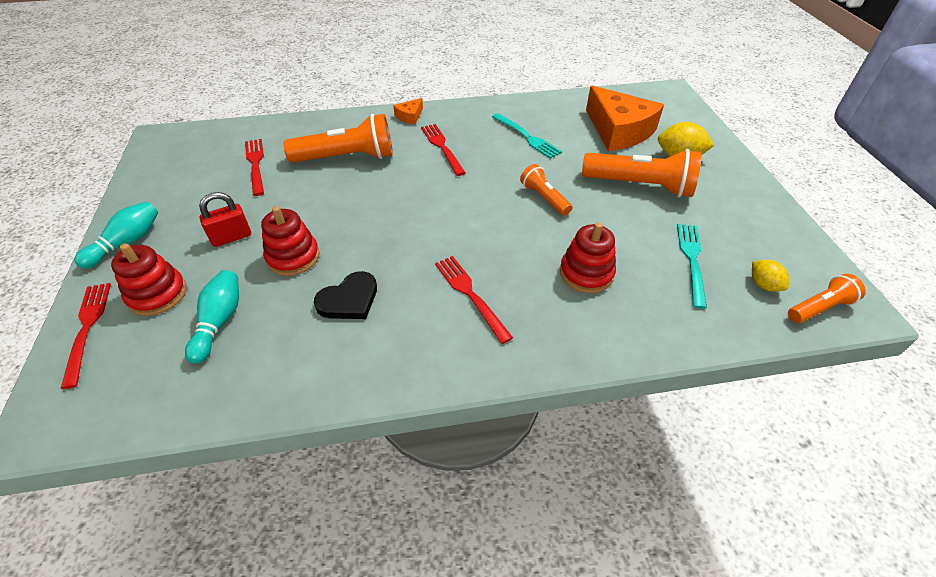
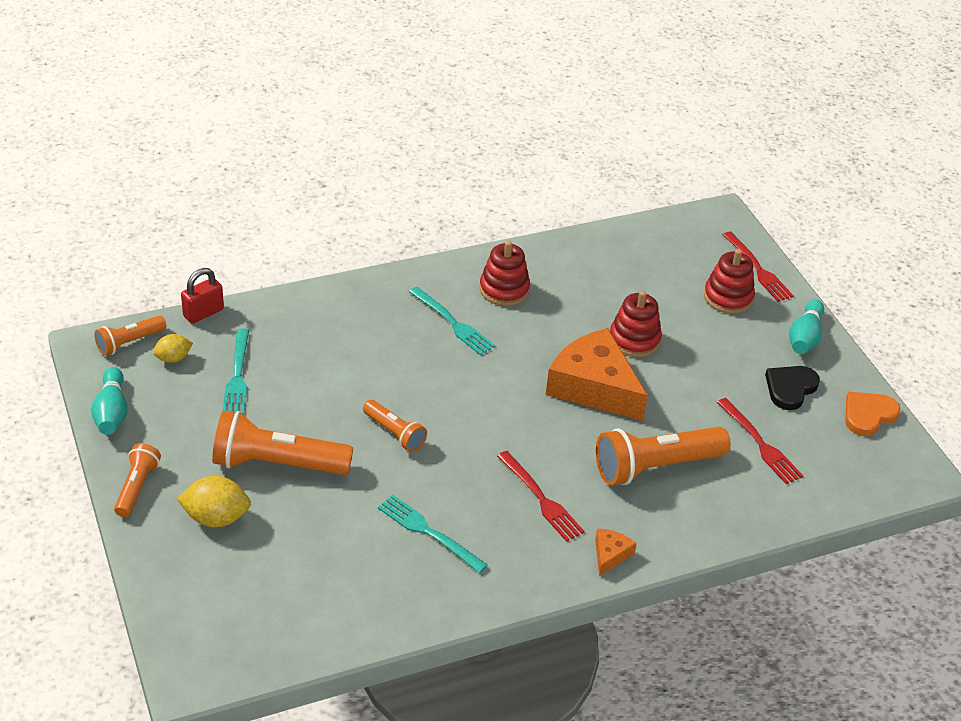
camera: 165 degrees right, 5 degrees down
turquoise bowling pin [185,270,239,364] -> turquoise bowling pin moved to [91,367,127,435]
red padlock [199,192,251,247] -> red padlock moved to [181,268,224,323]
black heart [314,271,377,319] -> black heart moved to [765,366,820,410]
red fork [435,256,513,344] -> turquoise fork [409,287,495,355]
red stacking toy [560,222,616,293] -> red stacking toy moved to [479,241,530,306]
orange cheese [586,85,664,151] -> orange cheese moved to [546,328,648,421]
yellow lemon [752,260,789,292] -> yellow lemon turned 75 degrees counterclockwise [153,334,193,363]
none -> orange flashlight [114,443,161,517]
none -> orange heart [845,392,900,436]

